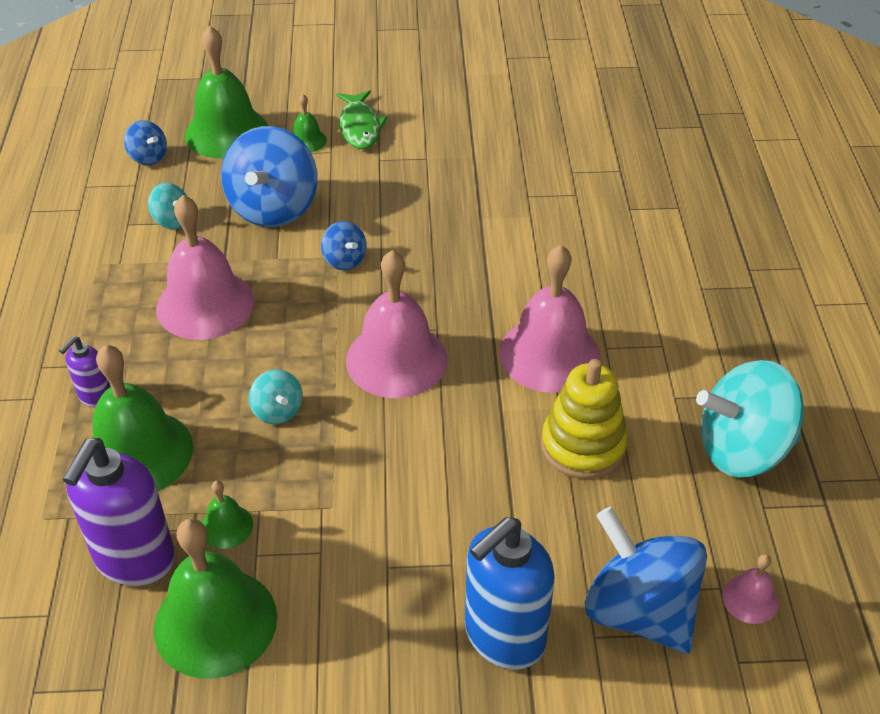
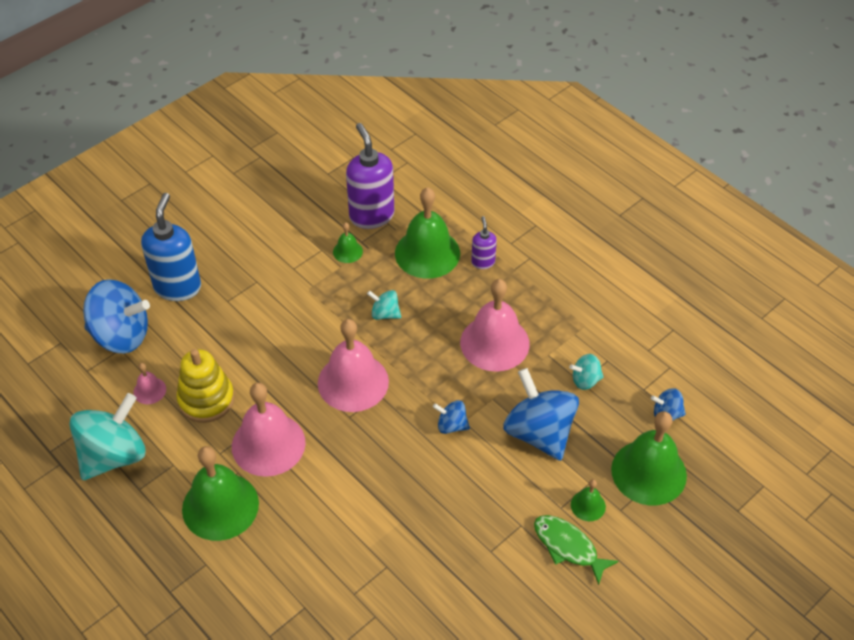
camera: 140 degrees right, 5 degrees up
green bell [154,518,277,679] -> green bell moved to [182,446,259,541]
pink bell [723,554,778,624] -> pink bell moved to [133,363,166,404]

